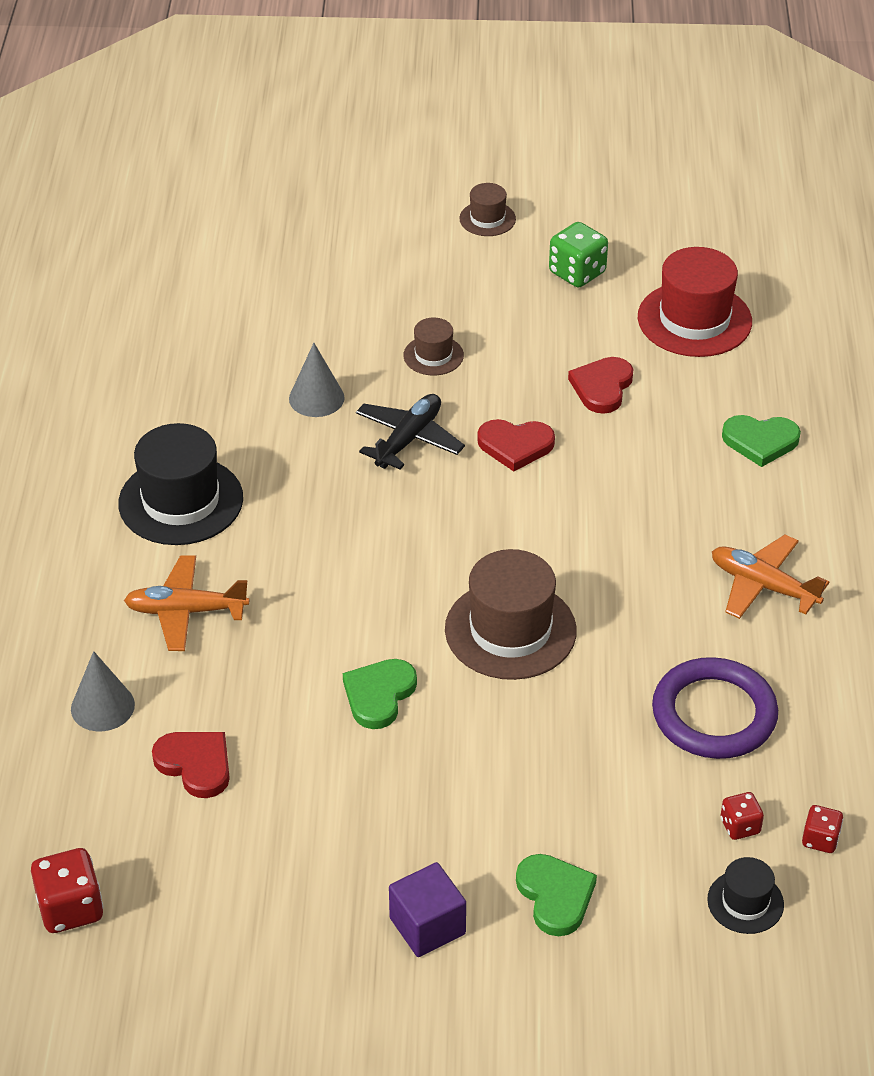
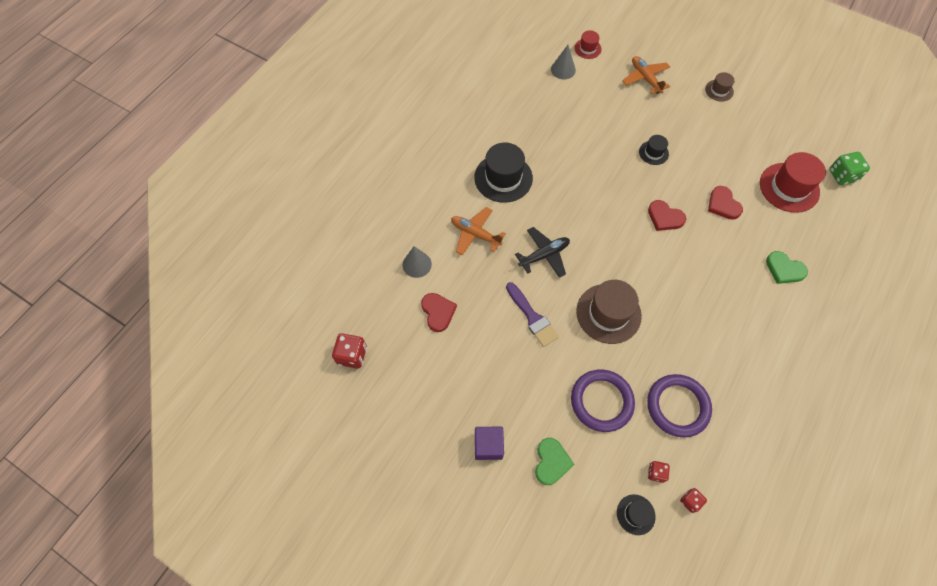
camera: 30 degrees right, 20 degrees up
grey cone [289,343,345,417] -> grey cone moved to [551,45,576,79]
green heart [343,659,417,729] -> purple brush [506,282,559,347]
black plane [356,394,465,469] -> black plane moved to [515,227,570,278]
brown hat [403,318,464,375] -> black hat [639,135,669,165]
green dice [549,222,608,288] -> green dice moved to [829,152,870,185]
red heart [568,357,633,414] -> red heart turned 75 degrees counterclockwise [708,186,743,220]
orange plane [712,535,829,619] -> orange plane moved to [622,56,670,94]
none -> purple ring [571,369,635,432]
none -> red hat [574,30,602,59]

